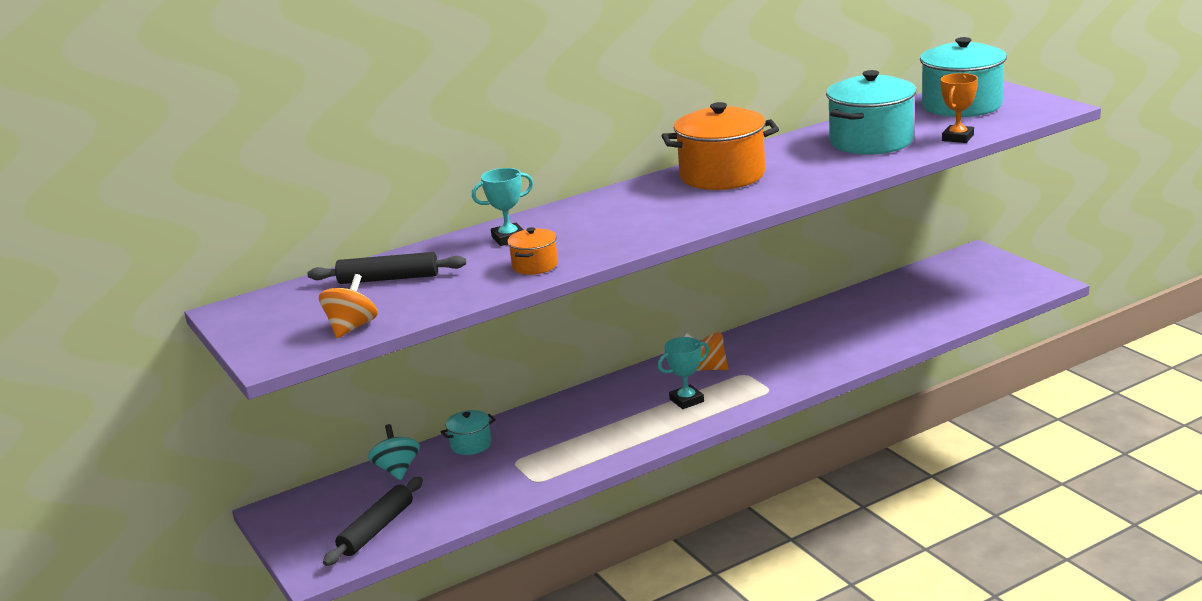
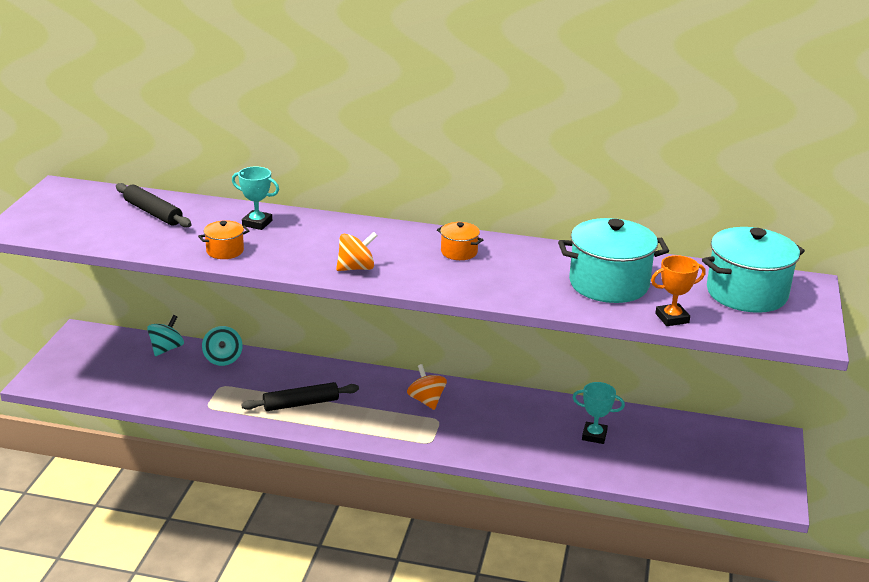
camera: 40 degrees right, 5 degrees up
orange spinning top [319,274,378,338] -> orange spinning top moved to [336,232,378,271]
black rolling pin [323,477,423,566] -> black rolling pin moved to [241,382,359,411]
turquoise pot [441,410,496,455] -> turquoise spinning top [202,326,243,366]
turquoise trophy [658,337,709,409] -> turquoise trophy moved to [573,382,625,444]
orange pot [662,102,779,190] -> orange pot [437,222,483,260], size x0.48

